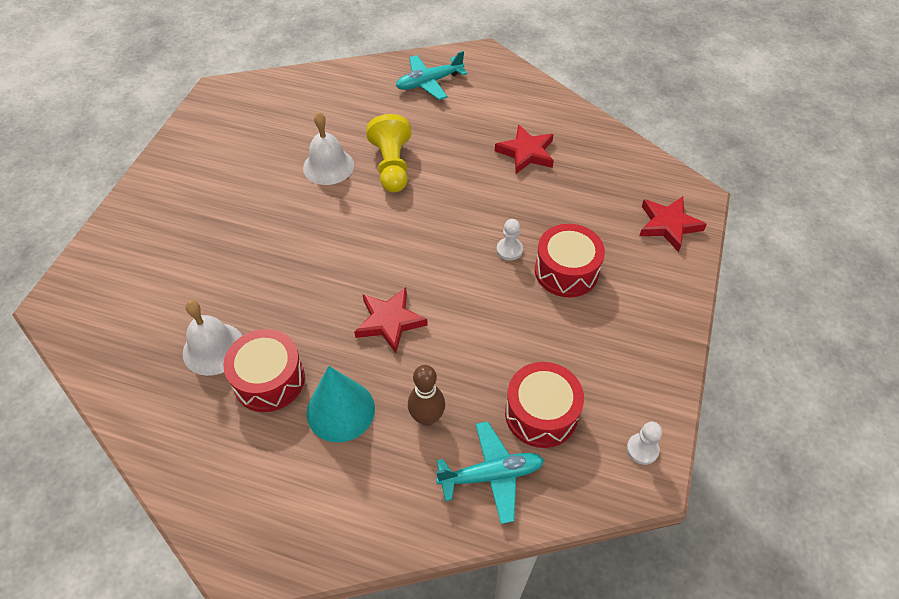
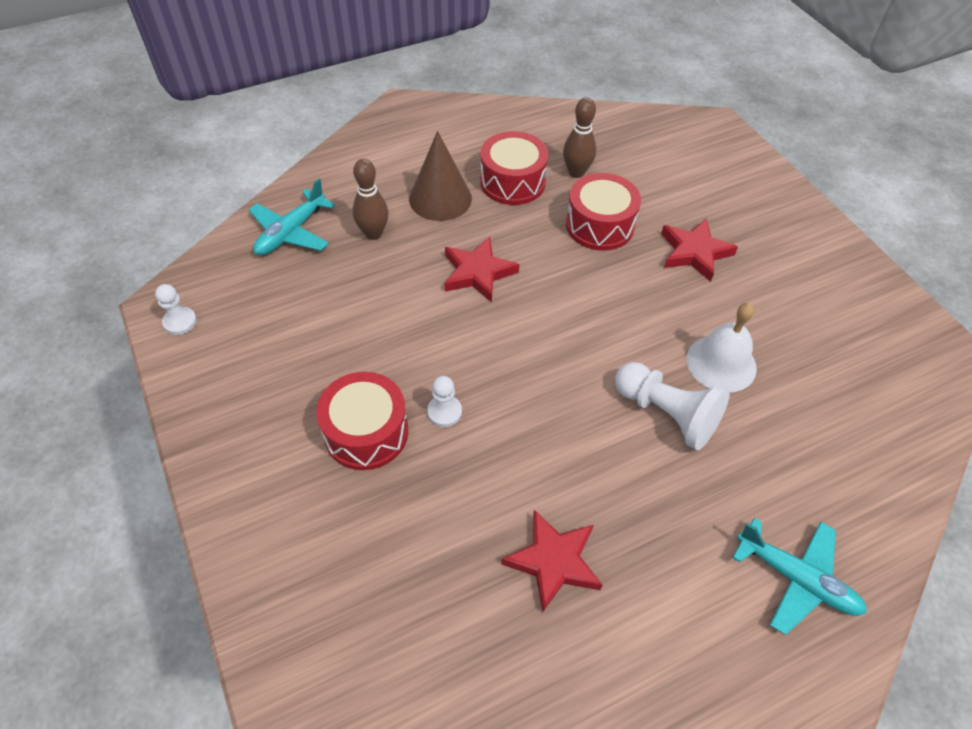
camera: 135 degrees right, 0 degrees up
white bell [183,301,242,376] -> brown bowling pin [563,97,596,178]
turquoise cone [307,366,375,442] -> brown cone [409,131,472,221]
yellow pawn [366,114,411,192] -> white pawn [615,362,730,450]
turquoise plane [396,51,467,100] -> turquoise plane turned 105 degrees clockwise [732,518,867,635]
red drum [505,362,584,448] -> red drum moved to [566,173,641,251]
red star [639,197,707,252] -> red star moved to [661,218,738,282]

